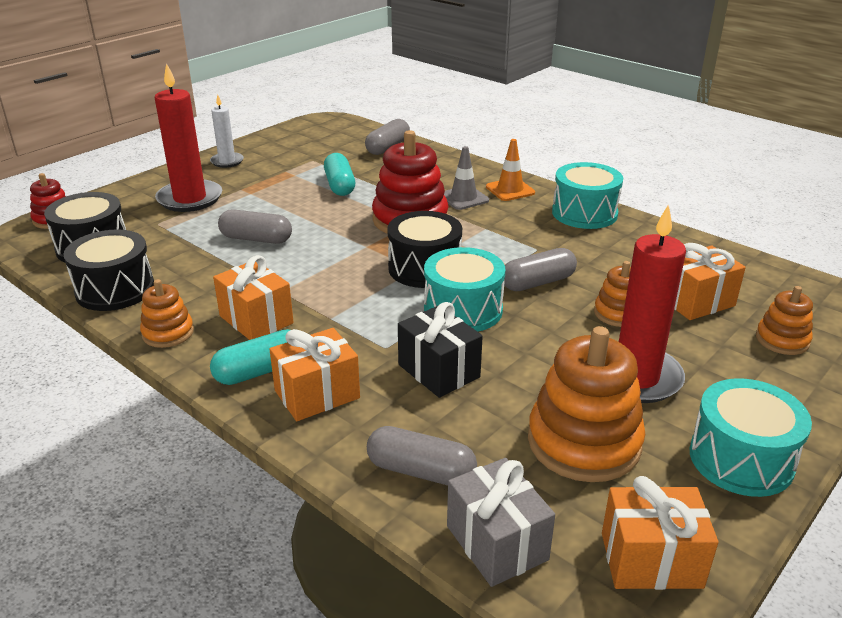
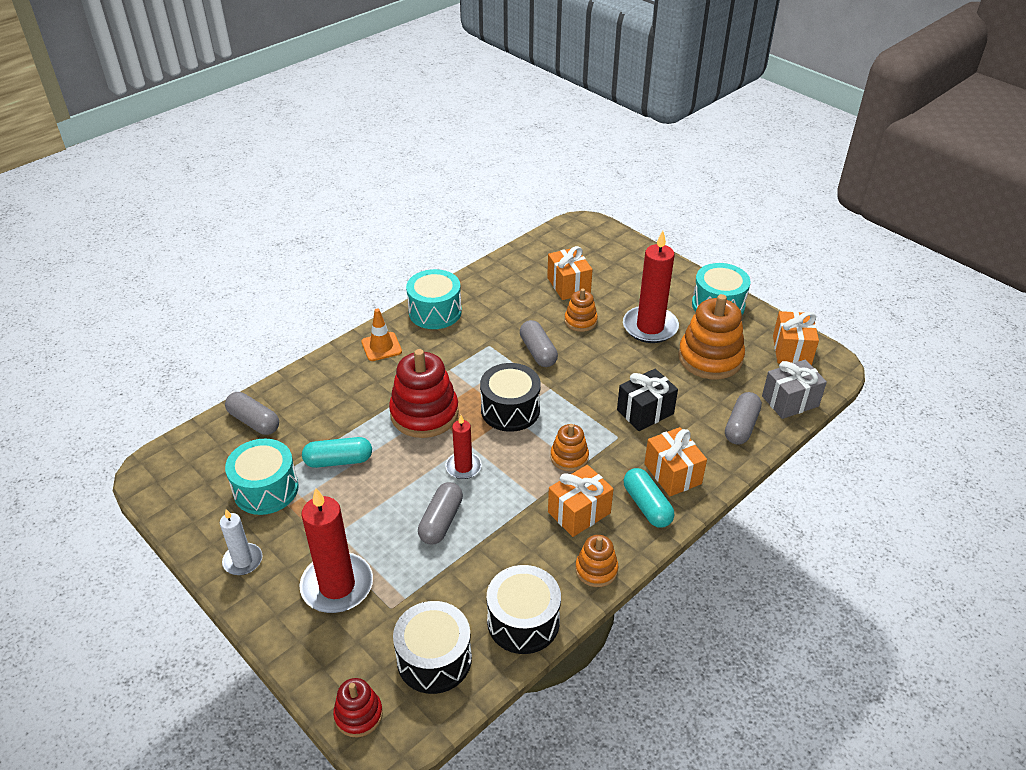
camera: 85 degrees left, 10 degrees up
turquoise drum [424,247,505,332] -> turquoise drum moved to [225,439,299,515]
grey traffic cone [444,146,489,210] -> none
orange stacking toy [756,286,813,355] -> orange stacking toy moved to [550,424,589,472]
none -> red candle [445,415,482,479]

